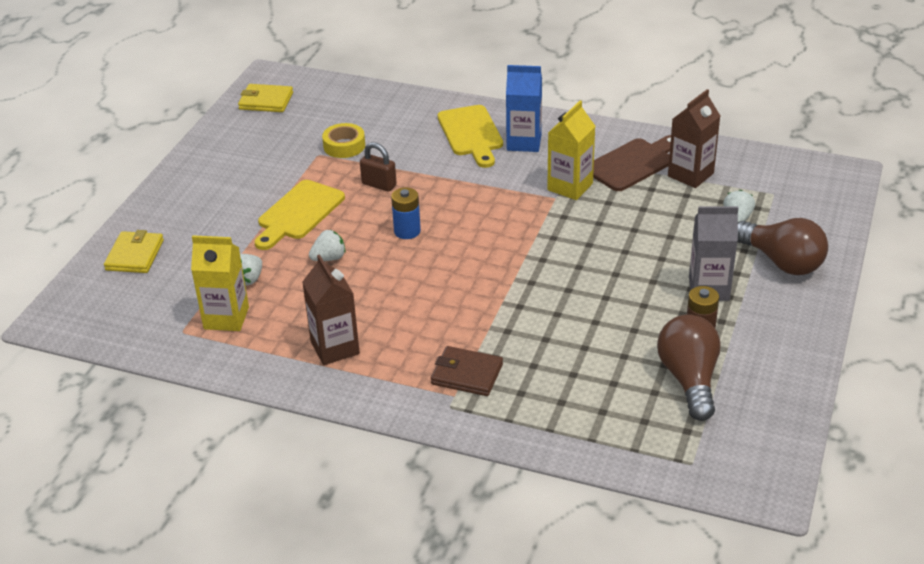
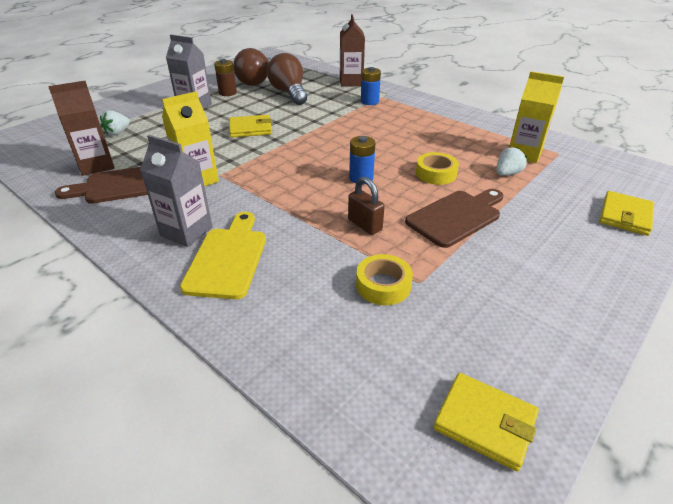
camera: 160 degrees left, 0 degrees up
yellow cutting board [255,180,345,250] -> brown cutting board [405,189,503,248]
brown carton [302,254,360,365] -> brown carton moved to [340,14,365,87]
white strawberry [309,230,346,261] -> yellow tape [416,152,459,185]
brown wallet [431,346,503,396] -> blue battery [361,67,381,105]
blue carton [506,65,542,152] -> grey carton [140,135,213,247]
brown light bulb [737,218,828,275] -> brown light bulb moved to [267,53,307,105]
none -> yellow wallet [229,115,272,138]

